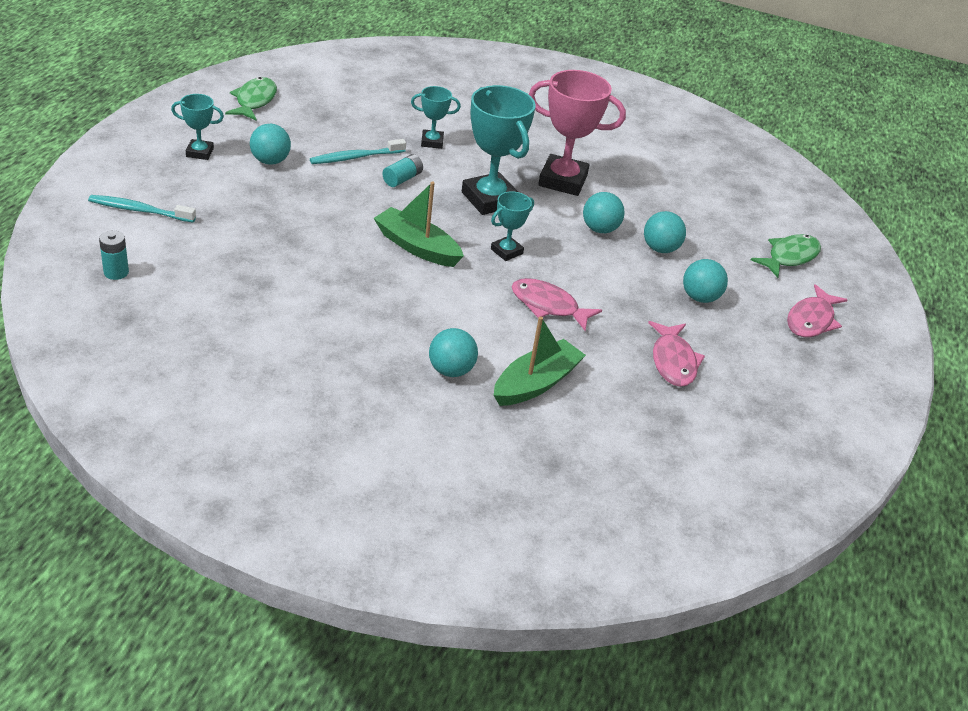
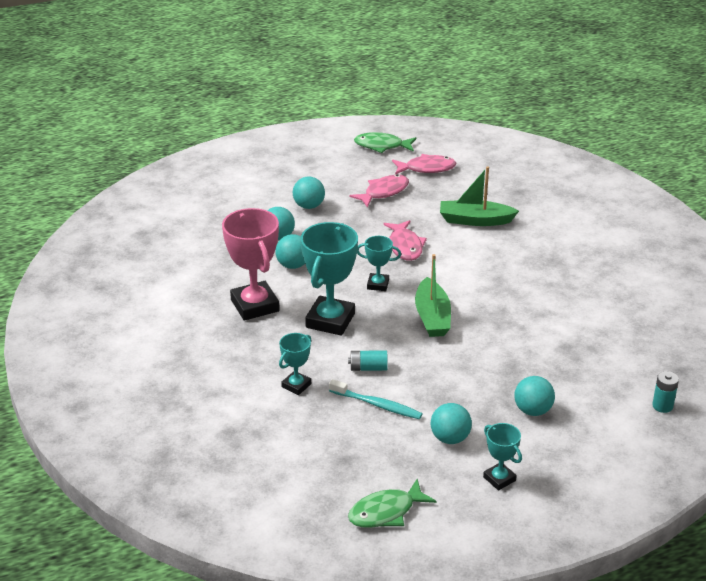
camera: 125 degrees left, 5 degrees down
turquoise toothbrush [88,195,196,222] -> none
turquoise trophy [411,86,461,149] -> turquoise trophy turned 75 degrees clockwise [279,333,311,395]
turquoise ball [429,328,478,377] -> turquoise ball moved to [514,376,555,416]
green fish [751,234,821,278] -> green fish moved to [354,132,416,153]
pink fish [787,284,847,337] -> pink fish moved to [392,154,456,175]

